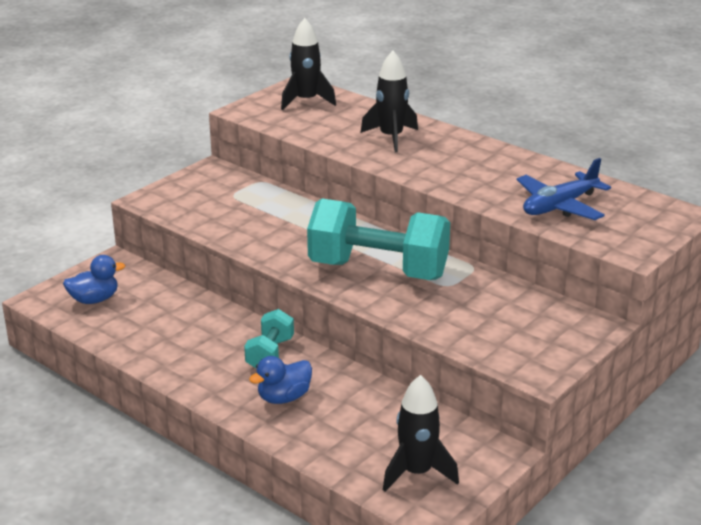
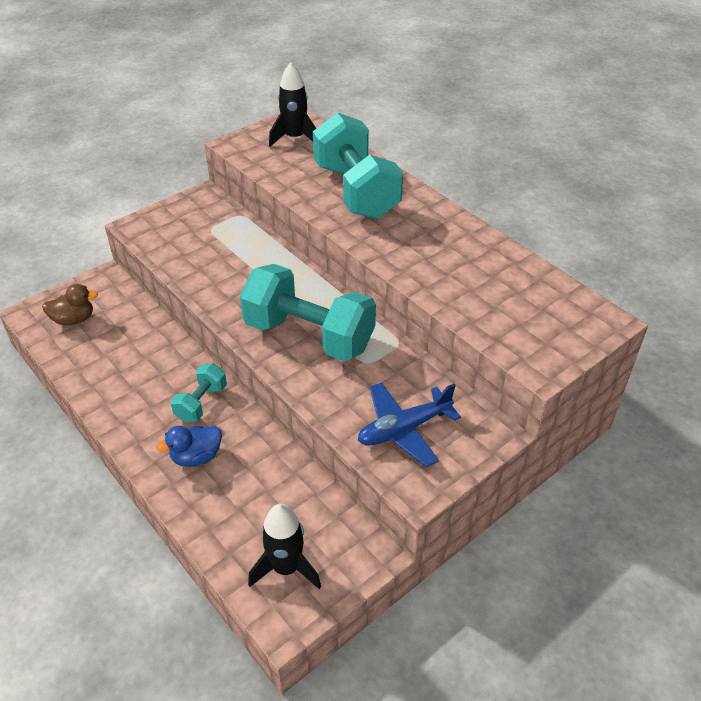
camera: 10 degrees right, 15 degrees up
blue duck [63,255,125,304] -> brown duck [42,284,98,325]
black rocket [360,51,418,152] -> turquoise dumbbell [313,112,403,219]
blue plane [517,158,611,220] -> blue plane moved to [358,382,461,467]

